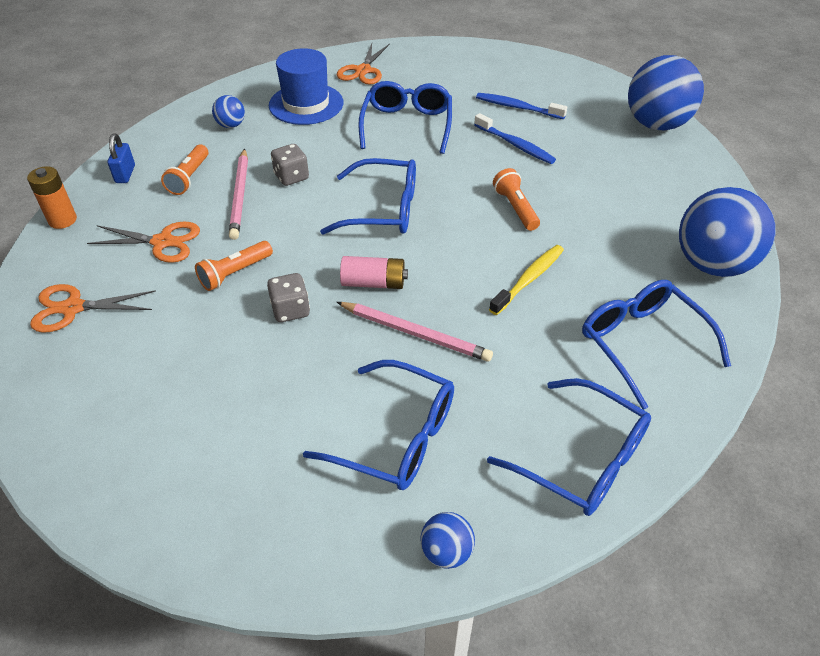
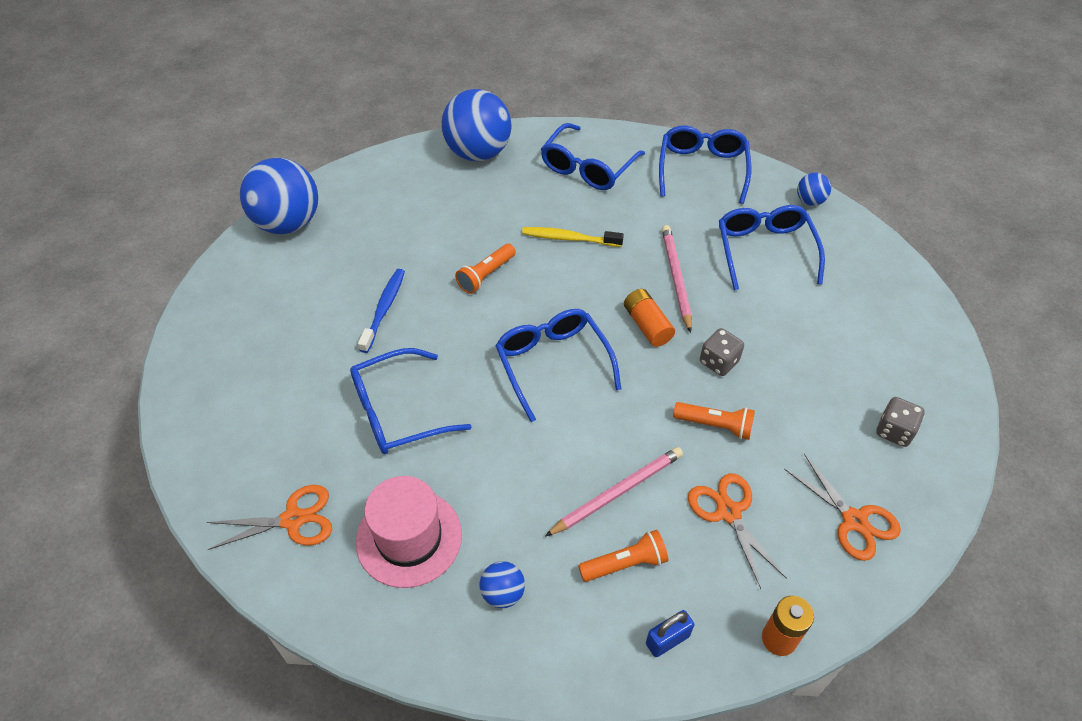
camera: 120 degrees left, 5 degrees up
blue hat [269,48,343,125] -> pink hat [356,476,462,588]
grey dice [271,144,309,186] -> grey dice moved to [876,397,925,447]
pink battery [340,256,408,289] -> orange battery [624,289,675,347]
blue toothbrush [476,93,567,119] -> none

